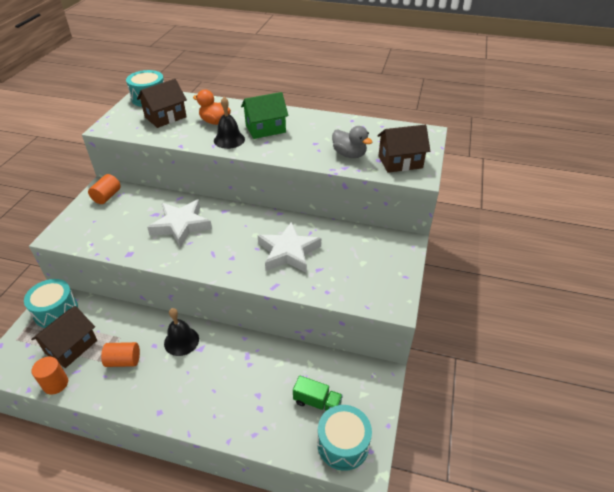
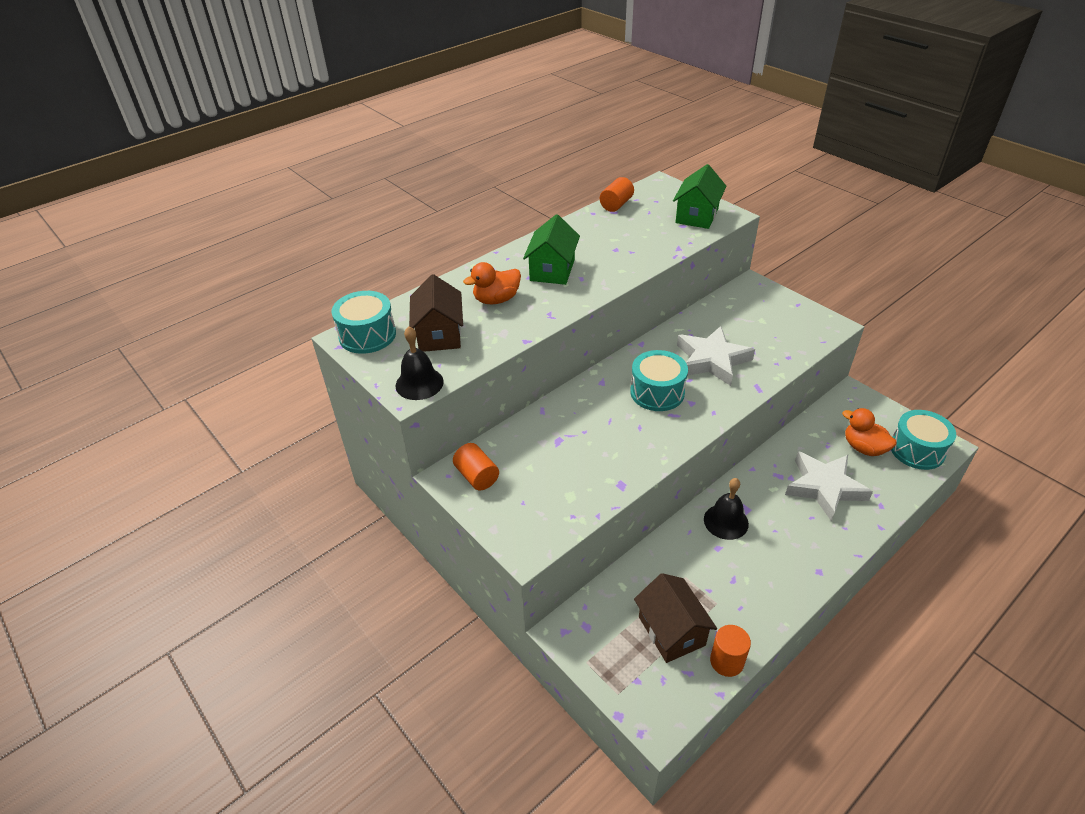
camera: 55 degrees left, 0 degrees up
turquoise drum [24,279,78,328] -> turquoise drum moved to [630,350,688,411]
orange cylinder [101,342,140,367] -> orange cylinder moved to [600,177,634,212]
white star [147,200,212,248] -> white star moved to [785,451,873,521]
black bell [214,97,245,149] -> black bell moved to [396,326,444,400]
green truck [293,376,343,411] -> orange duck [842,408,897,456]
grey duck [332,126,373,158] -> none
brown house [377,125,430,173] -> green house [673,164,727,229]

